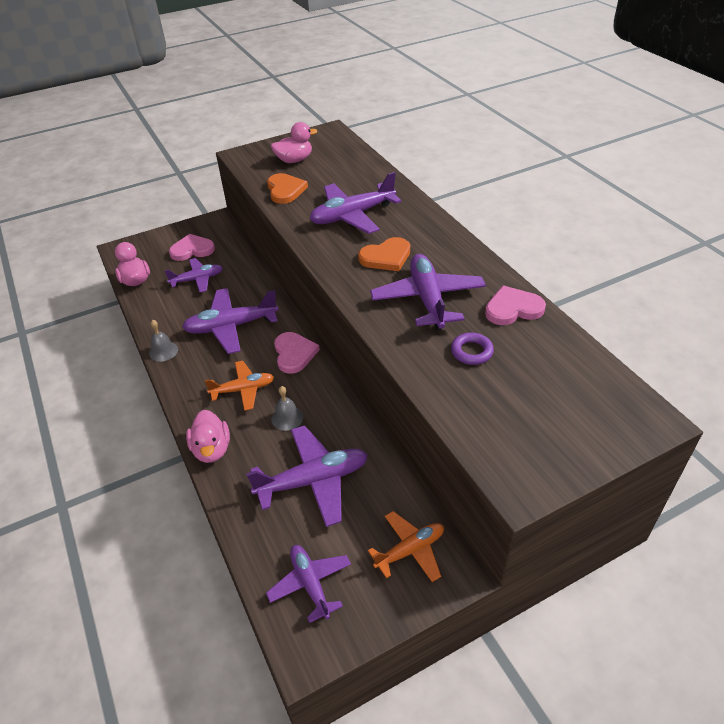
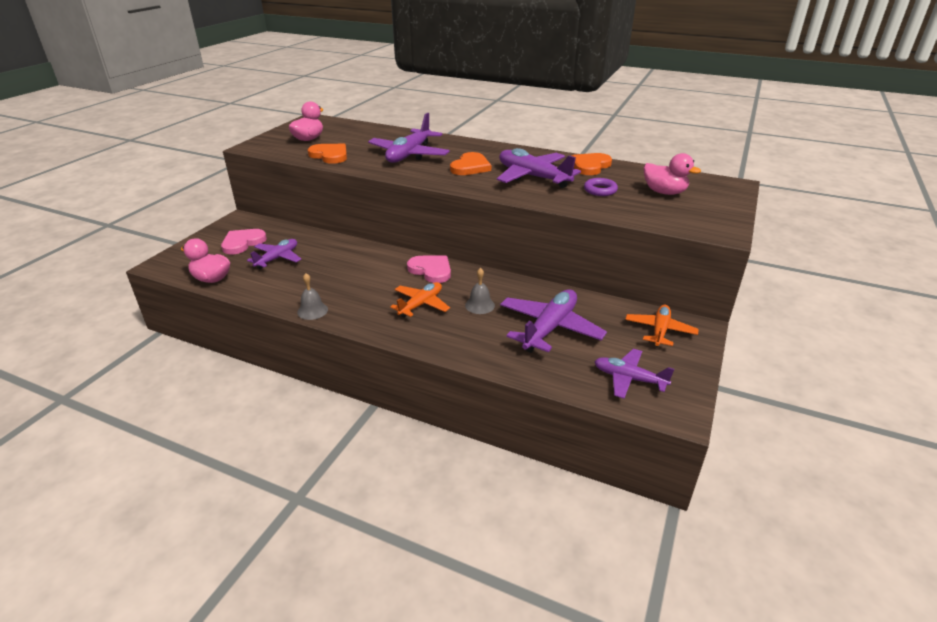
camera: 40 degrees left, 10 degrees down
purple plane [182,288,279,354] -> none
pink duck [186,410,230,463] -> pink duck moved to [643,153,701,195]
pink heart [485,286,546,325] -> orange heart [572,153,612,175]

